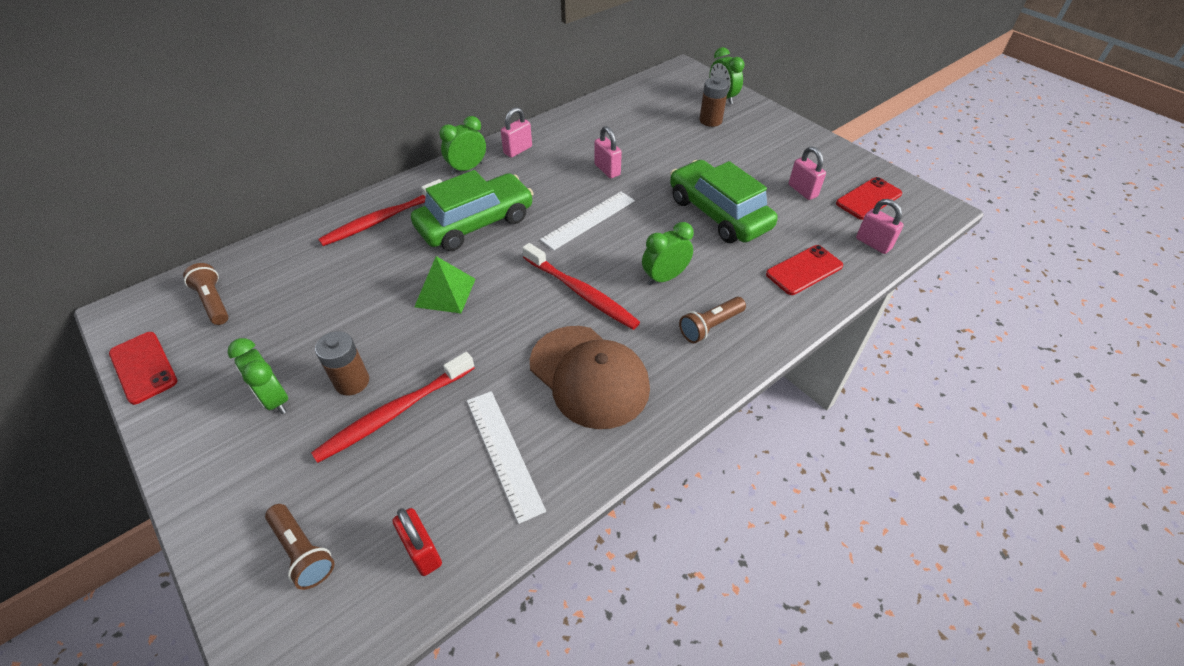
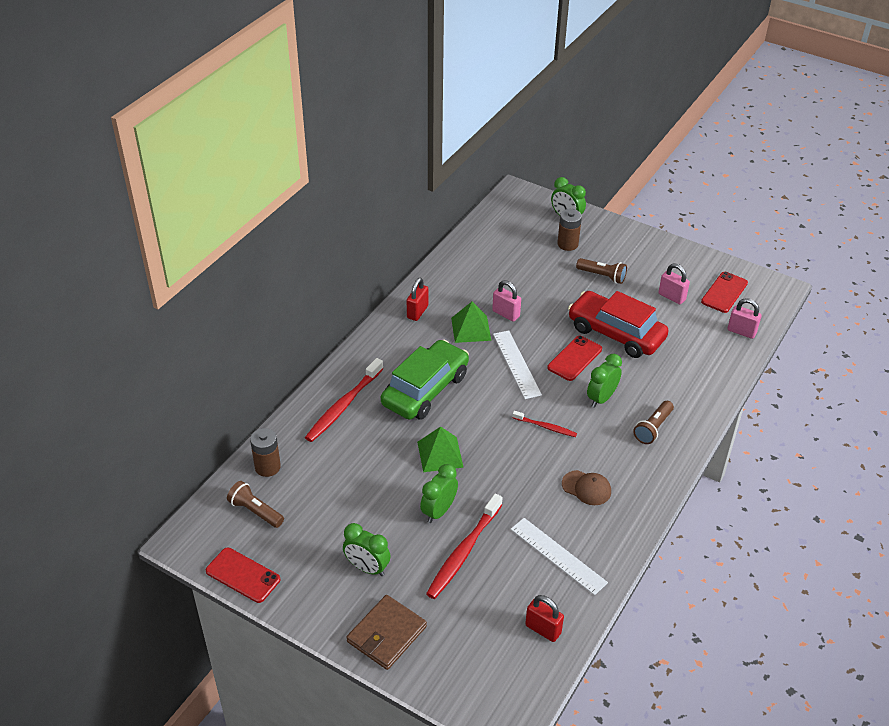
camera: 20 degrees left, 5 degrees down
brown flashlight [265,504,335,590] -> brown flashlight moved to [576,258,627,284]
brown battery [315,331,369,396] -> brown battery moved to [250,428,281,477]
green clock [439,116,486,175] -> green clock moved to [420,464,458,523]
pink padlock [501,107,532,158] -> red padlock [407,278,428,321]
red toothbrush [522,243,640,330] -> red toothbrush [512,411,577,437], size x0.55
brown cap [530,326,650,429] -> brown cap [562,470,611,505], size x0.50
white ruler [540,192,635,250] -> white ruler turned 45 degrees counterclockwise [493,330,542,399]
green car [670,160,778,243] -> red car [568,291,669,358]
red phone [766,245,843,295] -> red phone moved to [547,336,602,381]
none -> brown wallet [347,595,427,670]
none -> green pyramid [451,301,491,343]

